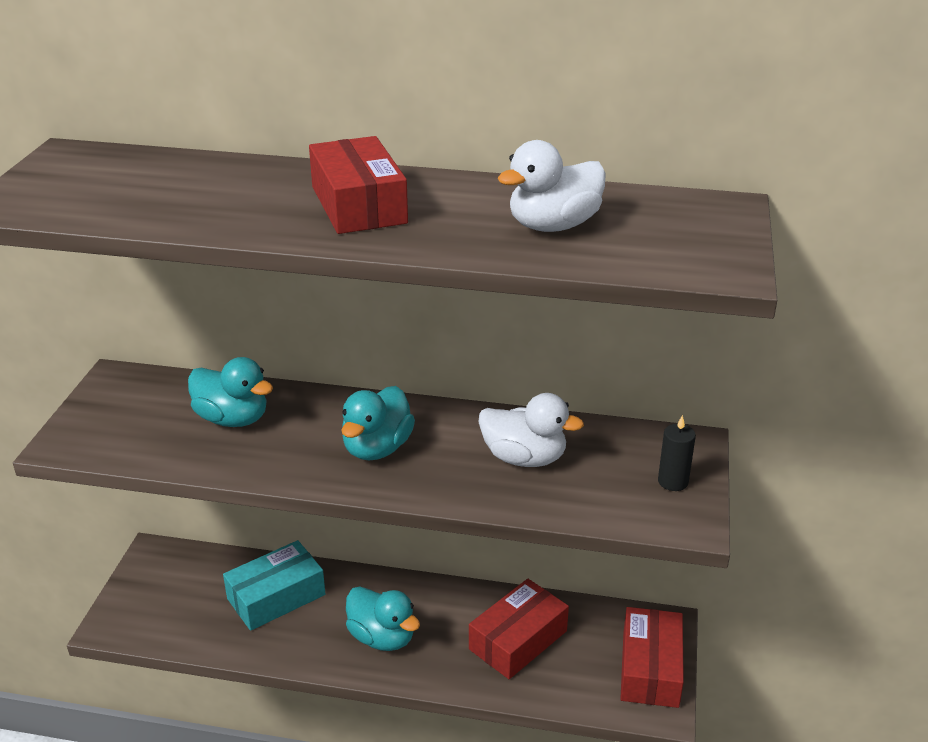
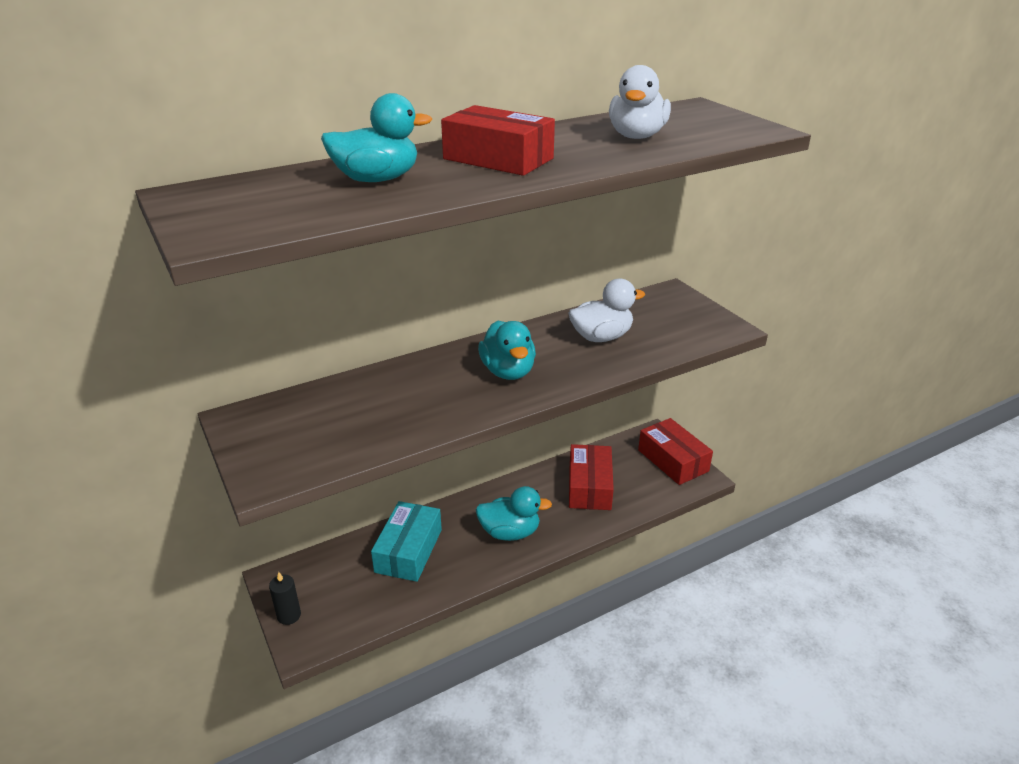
camera: 40 degrees left, 0 degrees up
turquoise duck [188,357,273,427] -> turquoise duck moved to [321,93,432,182]
black candle [658,415,696,491] -> black candle moved to [269,572,301,625]

